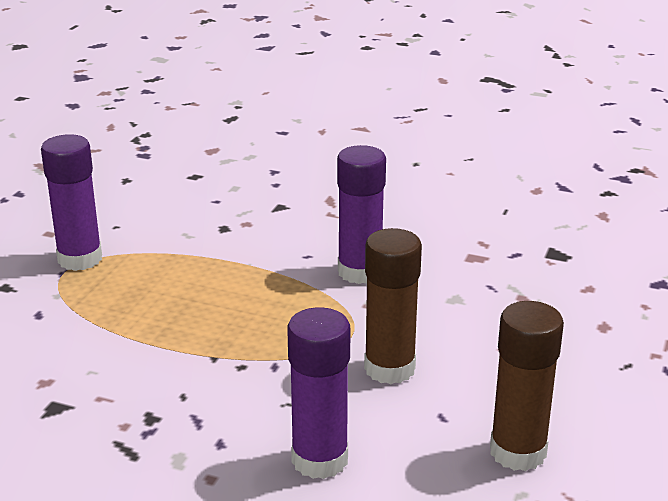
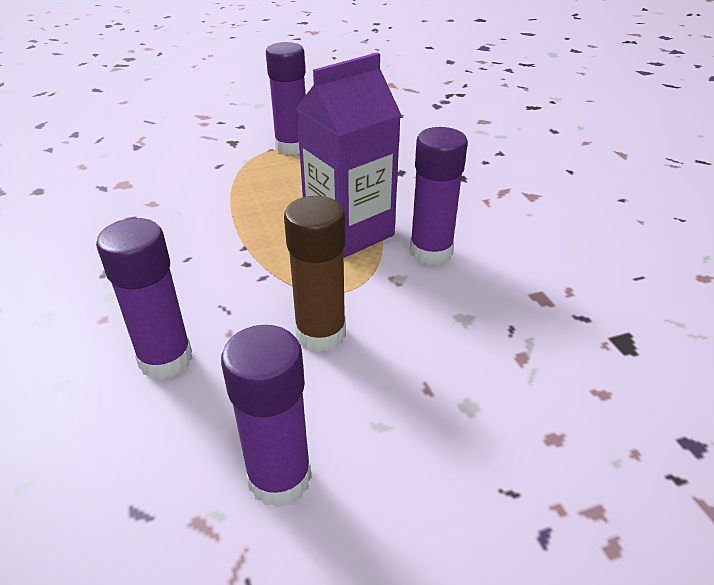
camera: 50 degrees right, 10 degrees up
brown glue stick [490,301,564,471] -> purple glue stick [221,325,312,507]
none -> purple carton [296,52,401,258]

